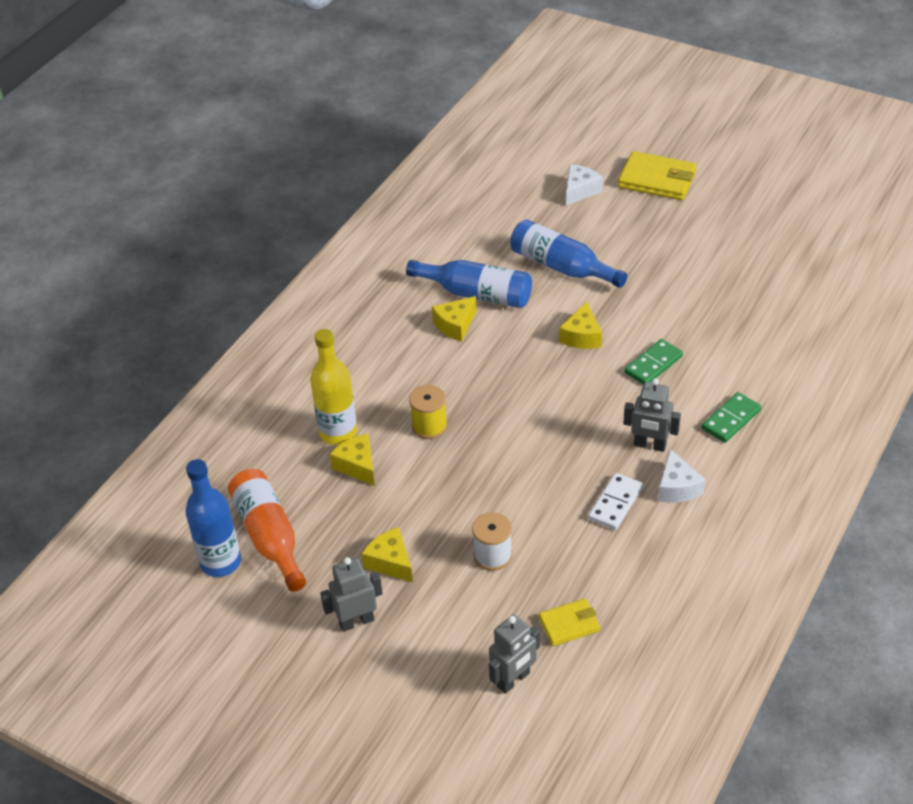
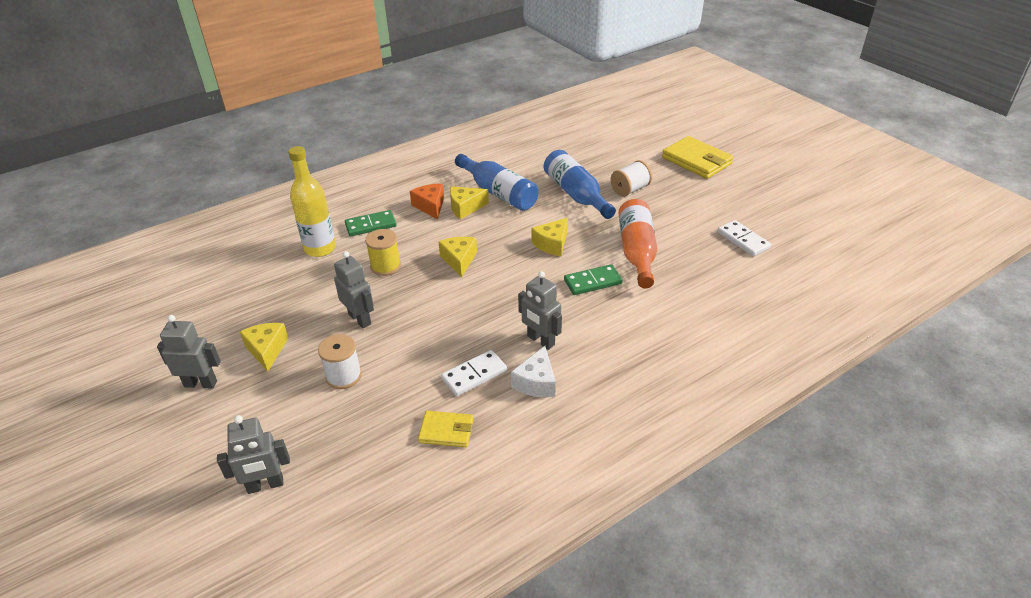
camera: 25 degrees right, 5 degrees down
blue bottle [186,459,241,577] -> none
orange bottle [228,469,306,592] -> orange bottle moved to [618,199,657,289]
yellow cheese [330,434,375,486] -> yellow cheese moved to [439,237,477,277]
yellow wallet [539,598,600,646] -> yellow wallet moved to [418,411,474,447]
white cheese [566,164,603,205] -> none
green domino [702,392,761,443] -> green domino moved to [345,210,397,236]
none -> grey robot [334,251,374,328]
none -> orange cheese [410,184,444,220]
none -> white spool [611,160,652,197]
none -> white domino [717,220,771,256]

